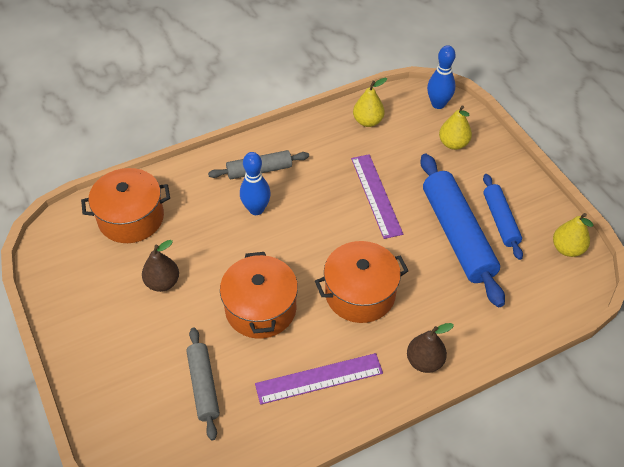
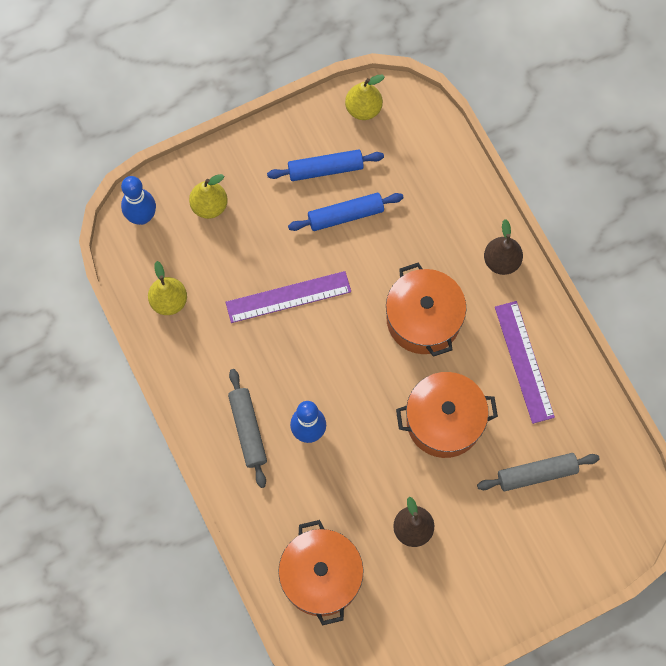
camera: 90 degrees left, 20 degrees up
blue rolling pin [420,154,505,307] -> blue rolling pin [288,193,404,231], size x0.56

